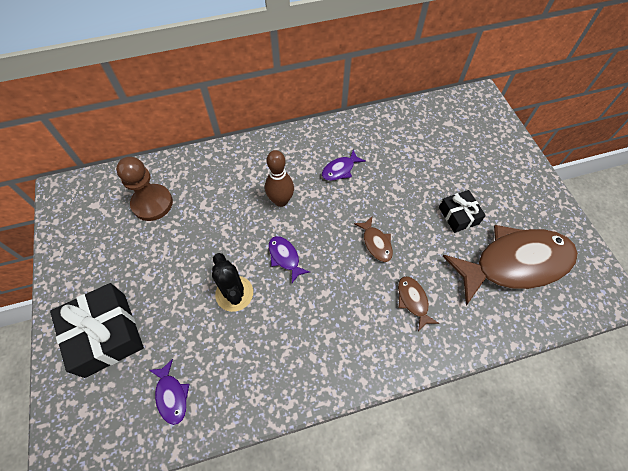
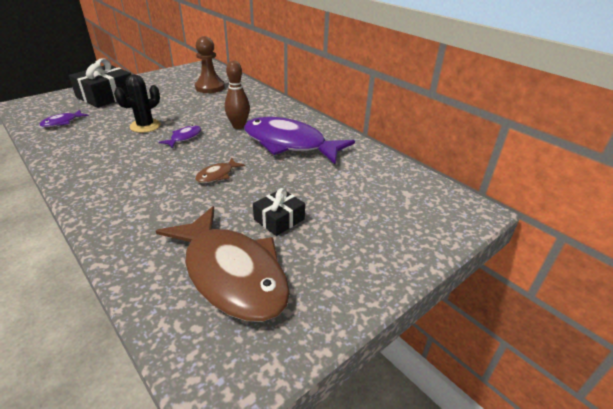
camera: 65 degrees right, 25 degrees down
purple fish [322,150,366,181] -> purple fish [244,117,355,164], size x2.43
brown fish [398,276,439,331] -> none

